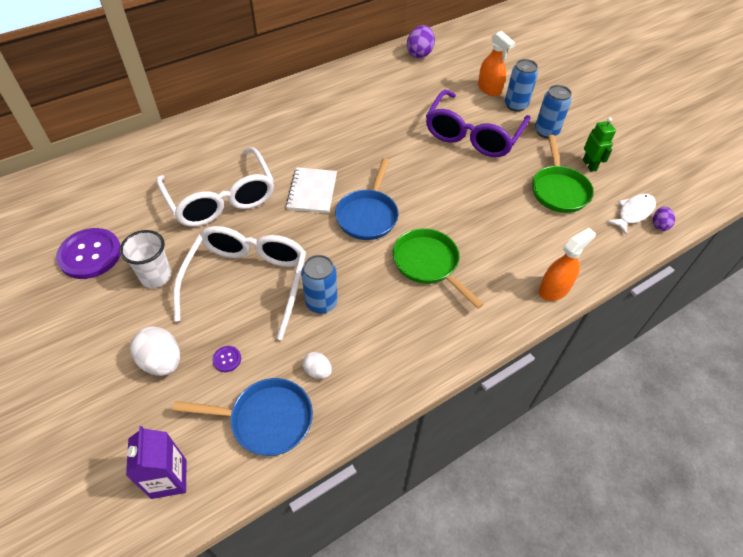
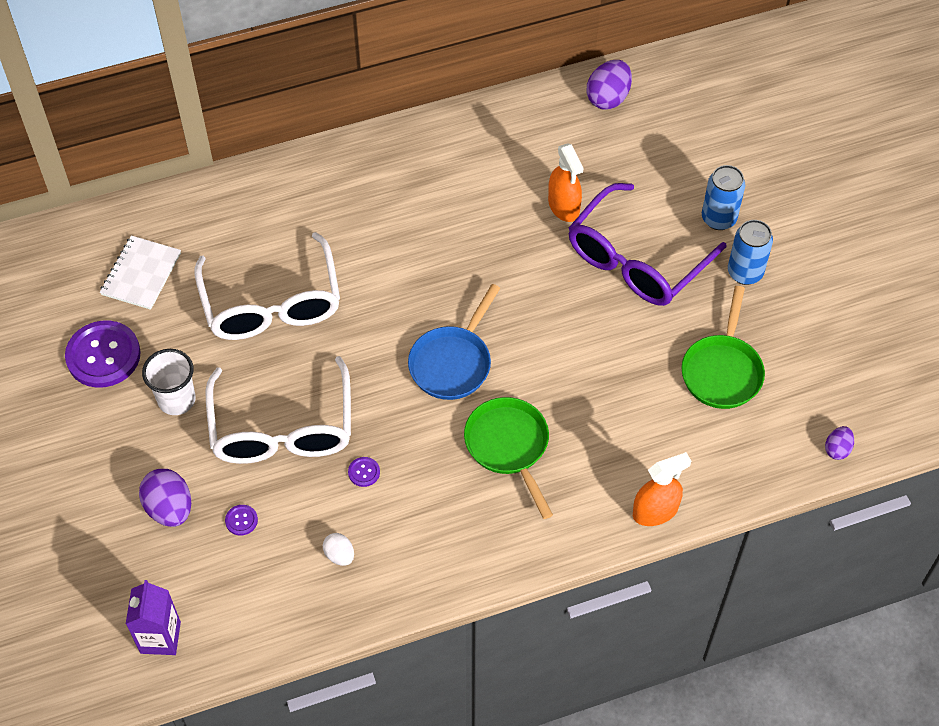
camera: 15 degrees right, 5 degrees up
white egg [130,326,180,376] -> purple egg [139,469,191,527]
white glasses [173,226,306,340] -> white glasses turned 150 degrees clockwise [206,356,351,464]
blue pan [173,378,313,456] -> none
white notebook [286,168,337,213] -> white notebook moved to [100,235,181,310]
blue can [301,255,338,314] -> purple button [348,457,380,487]
orange spray bottle [478,31,515,96] -> orange spray bottle moved to [548,143,583,222]
green robot [583,117,616,172] -> none
white fish [606,194,656,235] -> none

